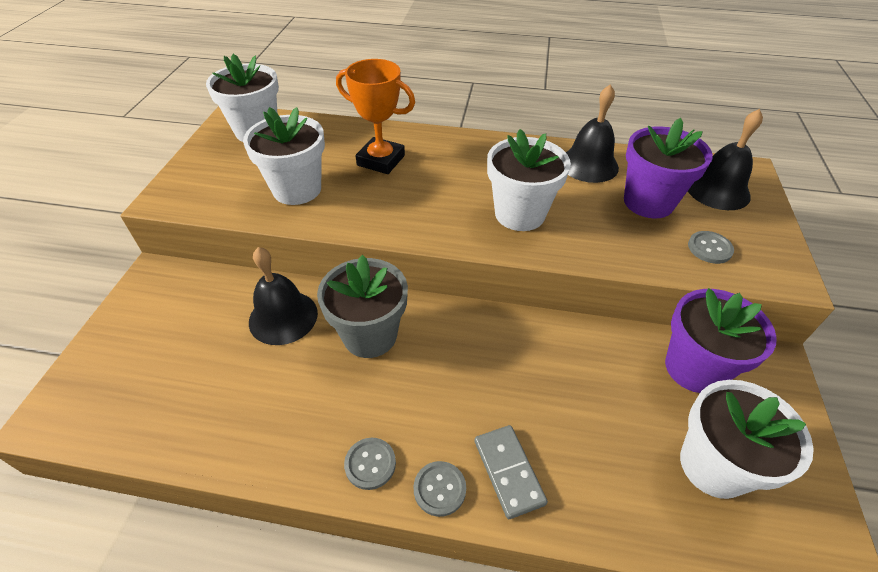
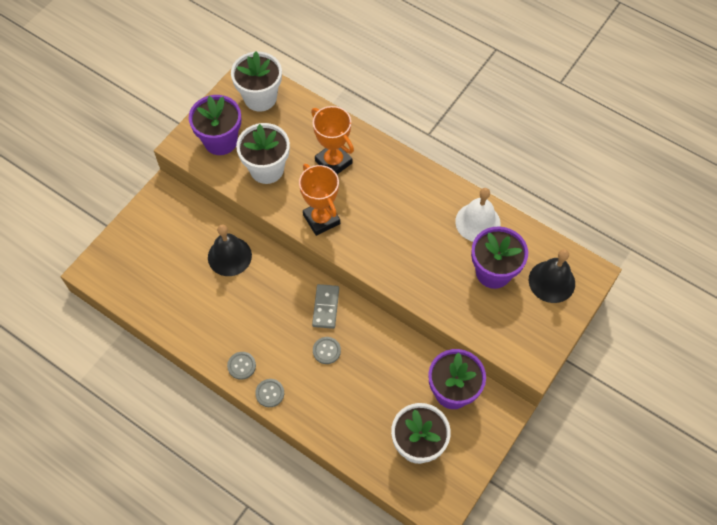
camera: 25 degrees right, 15 degrees up
grey flower pot [317,255,408,358] -> none
grey domino [474,425,548,519] -> grey domino moved to [312,284,339,329]
white flower pot [487,129,571,231] -> none
black bell [566,84,619,183] -> white bell [455,188,501,242]
grey button [688,231,734,264] -> grey button moved to [313,337,341,364]
none -> purple flower pot [189,95,241,155]
none -> orange trophy [299,164,340,236]

